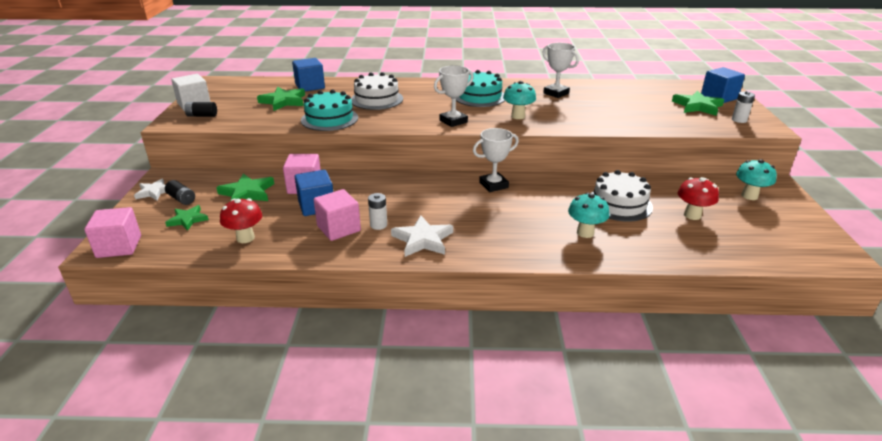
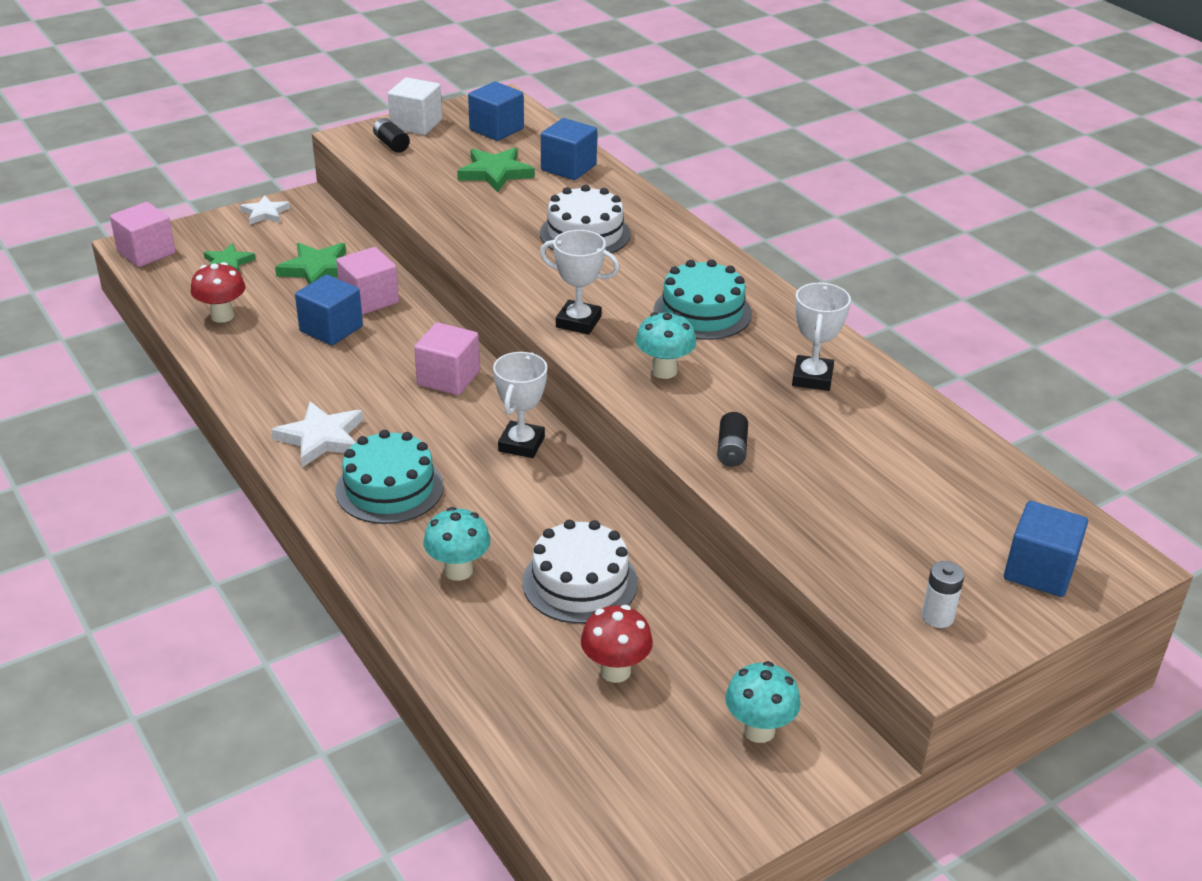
camera: 55 degrees right, 5 degrees up
black battery [165,180,195,205] -> black battery moved to [717,412,748,467]
turquoise cake [301,89,358,131] -> turquoise cake moved to [335,430,444,524]
pink cube [314,189,361,241] -> pink cube moved to [414,322,480,395]
white battery [368,193,387,230] -> none
white trophy [473,128,519,192] -> white trophy turned 75 degrees clockwise [493,352,547,458]
green star [672,91,724,116] -> none
none -> blue cube [468,82,524,141]

